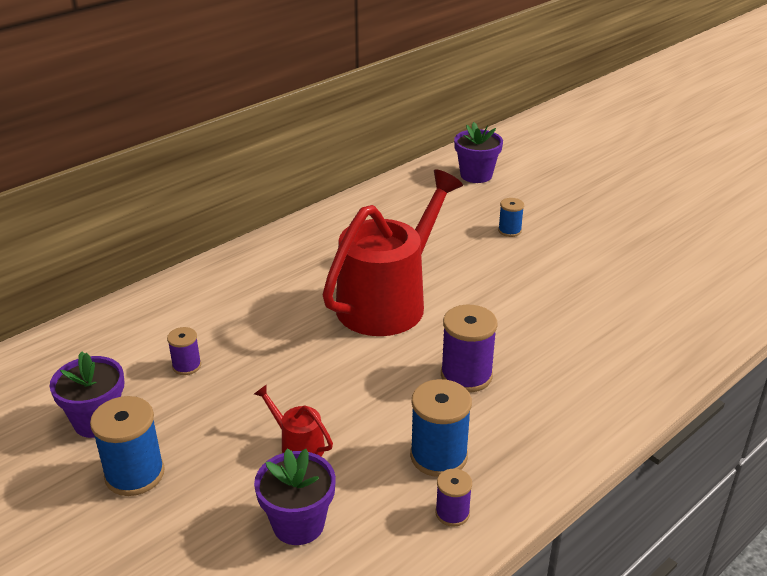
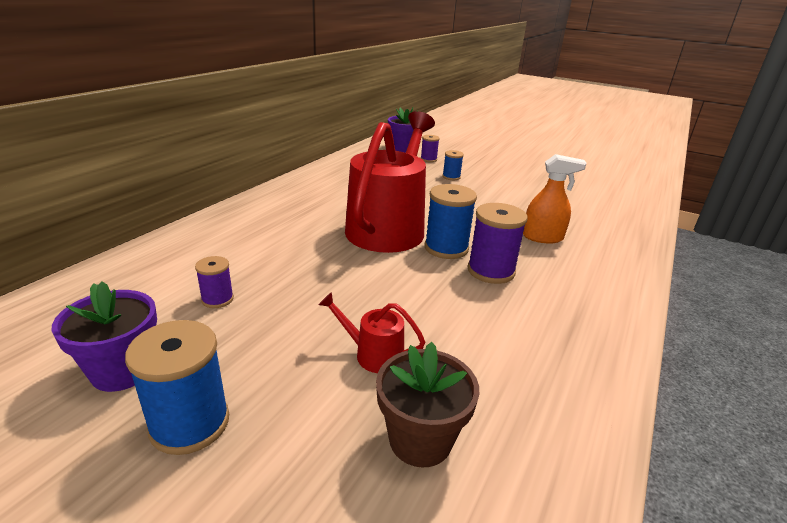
camera: 20 degrees left, 5 degrees down
purple flower pot [254,449,336,545] -> brown flower pot [376,342,479,467]
blue spool [410,379,472,477] -> blue spool moved to [425,184,477,259]
purple spool [435,469,472,527] -> purple spool moved to [421,135,440,162]
none -> orange spray bottle [523,154,587,243]

